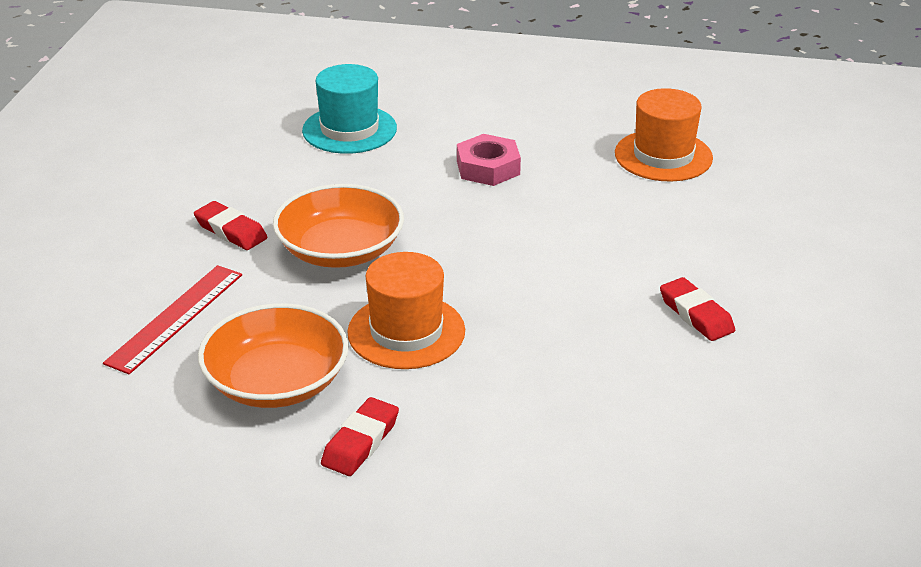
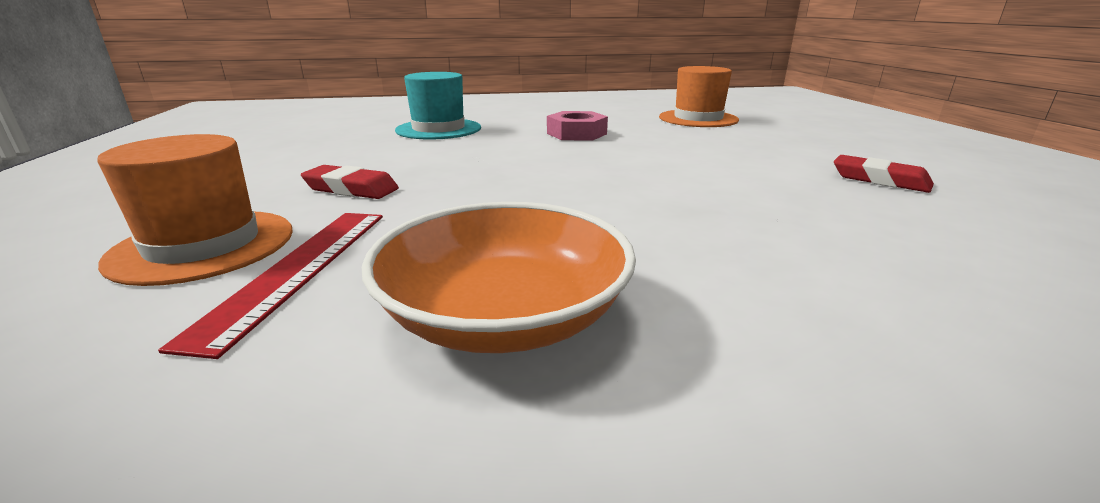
camera: 20 degrees left, 10 degrees down
orange bowl [273,184,404,268] -> none
red eraser [321,397,399,476] -> none
orange hat [347,252,465,369] -> orange hat moved to [97,134,293,286]

